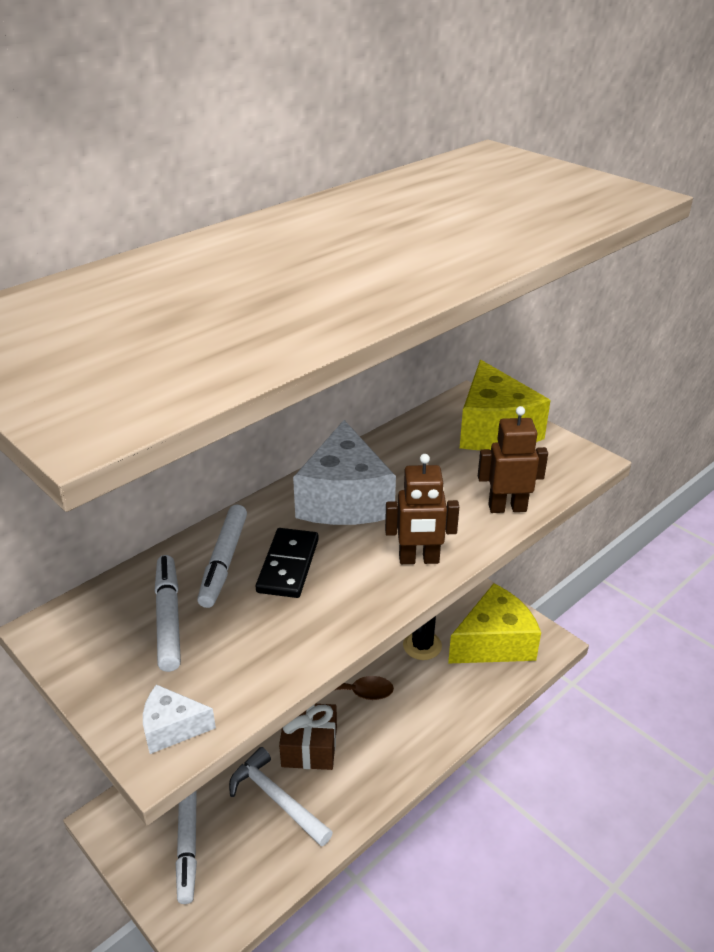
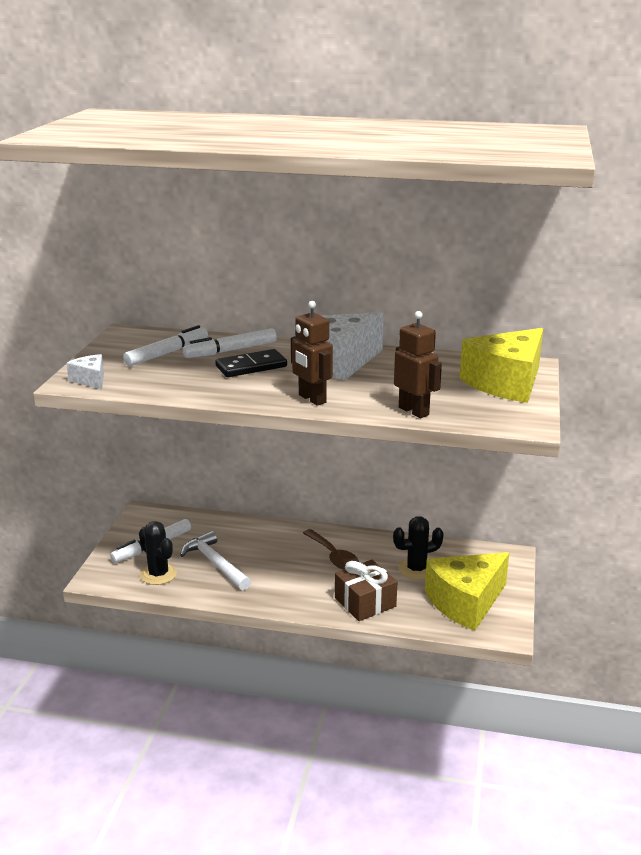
camera: 55 degrees right, 10 degrees down
white hammer [229,747,333,846] -> white hammer turned 45 degrees counterclockwise [180,531,251,591]
brown gift [279,704,337,770] -> brown gift moved to [335,560,397,621]
yellow cheese [448,583,541,664] -> yellow cheese turned 120 degrees clockwise [425,552,509,631]
none -> black cactus [139,521,177,585]

